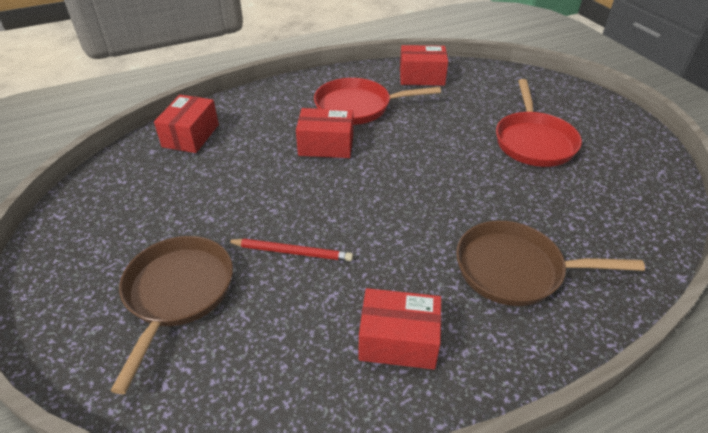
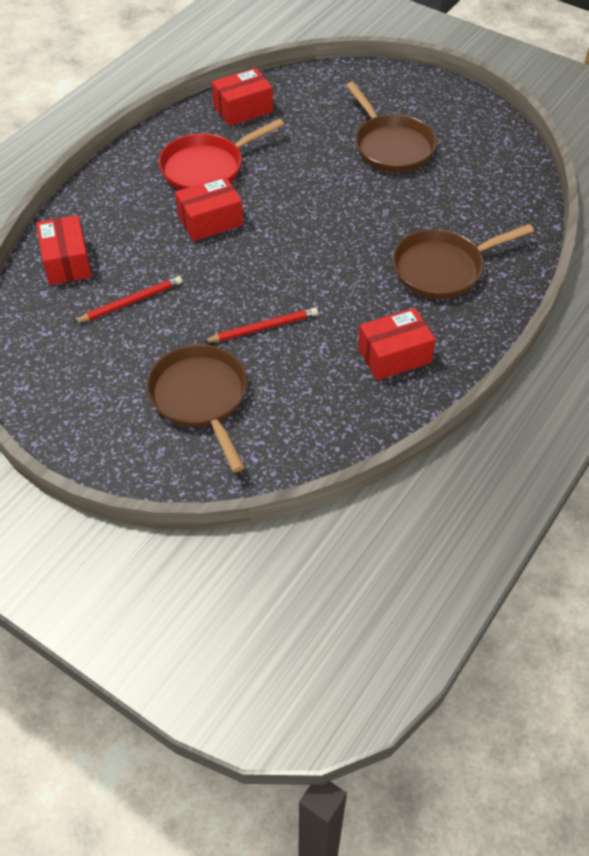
camera: 30 degrees left, 10 degrees up
red pan [496,79,582,167] -> brown pan [346,82,437,173]
none -> red pencil [73,276,182,323]

